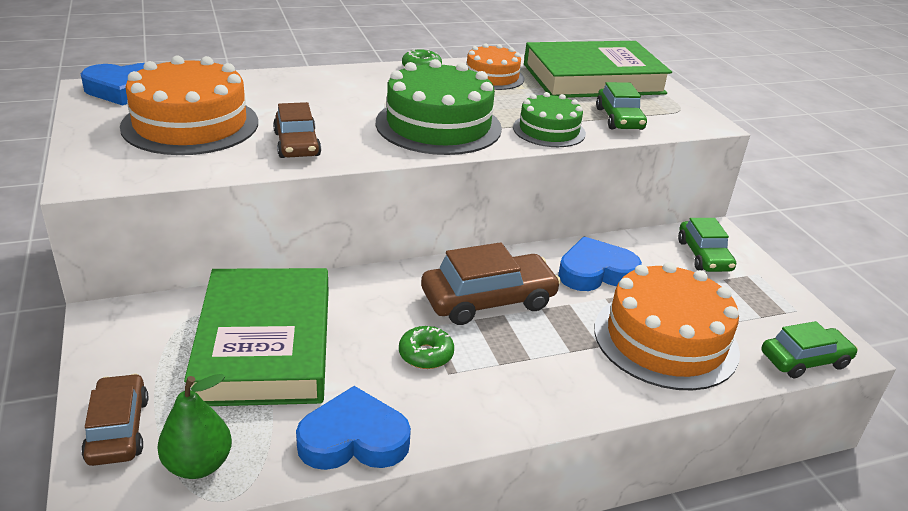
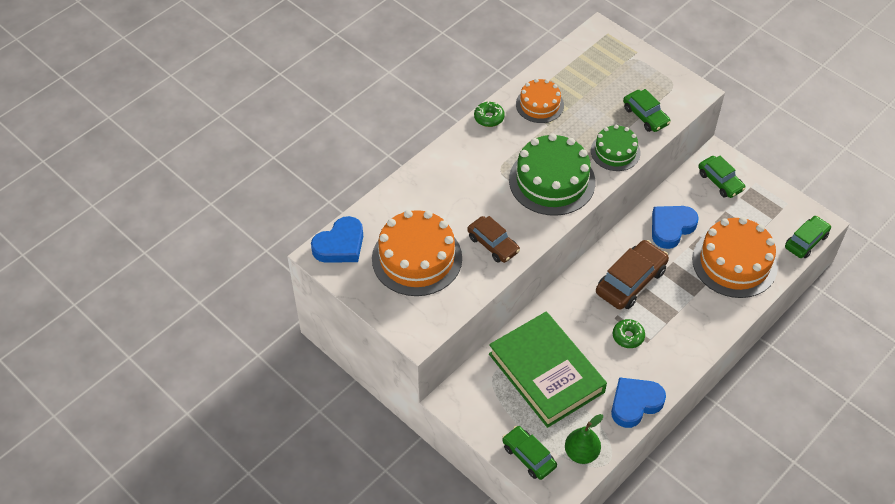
camera: 25 degrees left, 20 degrees up
brown car [81,374,148,466] -> green car [502,426,557,480]
green book [524,41,672,98] -> none

